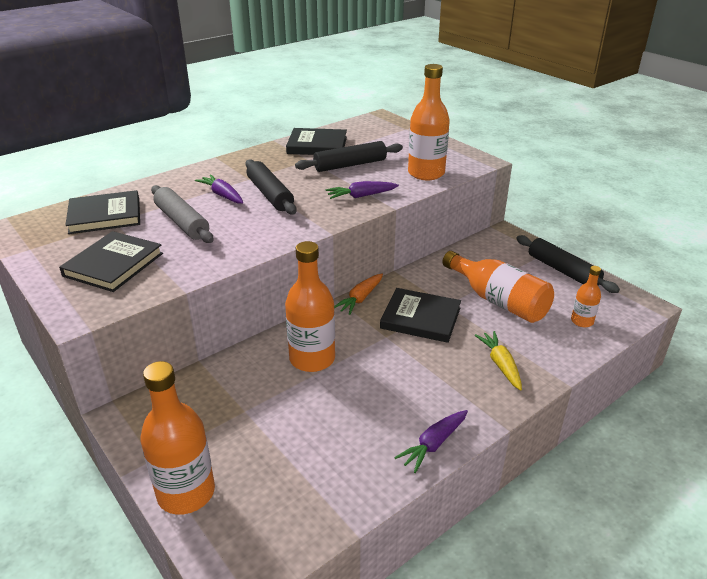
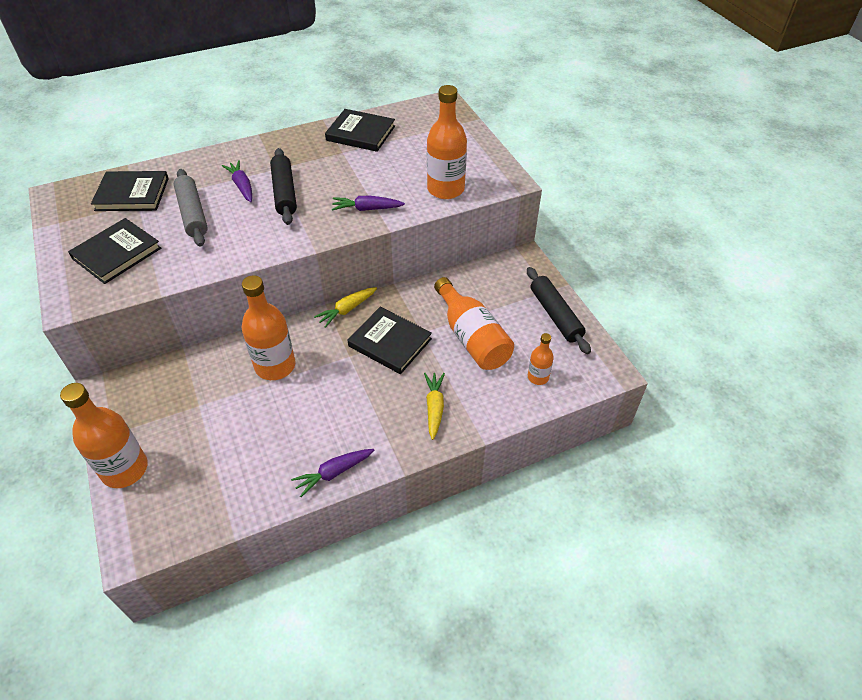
camera: 15 degrees right, 15 degrees up
black rolling pin [295,141,403,172] -> none
orange carrot [334,274,383,315] -> yellow carrot [314,287,377,328]

